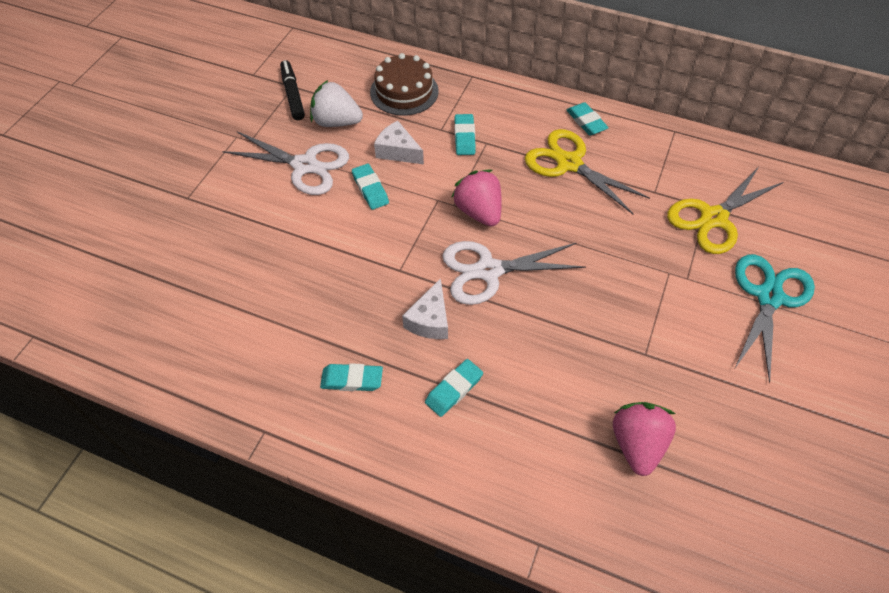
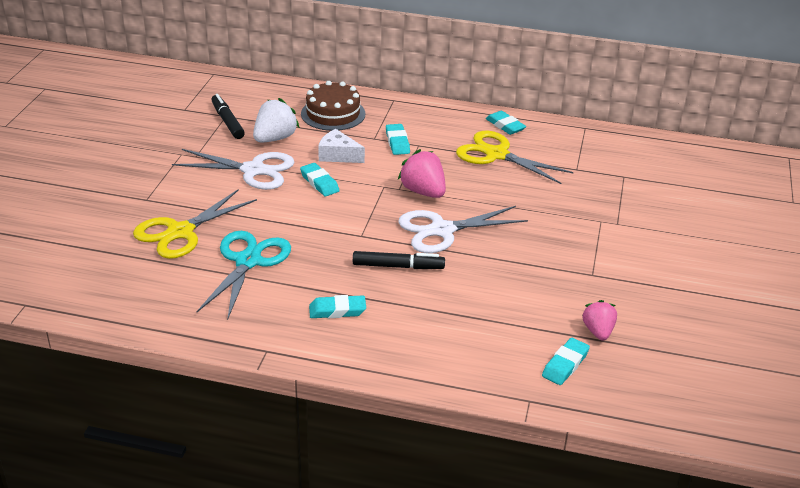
camera: 10 degrees left, 20 degrees down
white strawberry [310,80,363,127] -> white strawberry turned 120 degrees clockwise [253,98,300,143]
white cheese [402,278,448,339] -> black marker [353,251,445,269]
turquoise eraser [425,359,483,417] -> turquoise eraser moved to [542,338,590,385]
pink strawberry [613,402,676,476] -> pink strawberry [583,300,617,341], size x0.66
yellow scissors [667,167,784,254] -> yellow scissors moved to [133,190,257,259]
turquoise scissors [735,254,815,383] -> turquoise scissors moved to [197,231,291,321]

